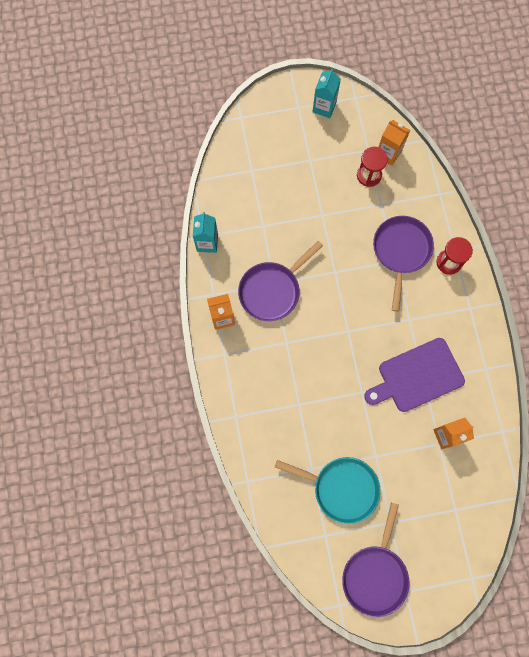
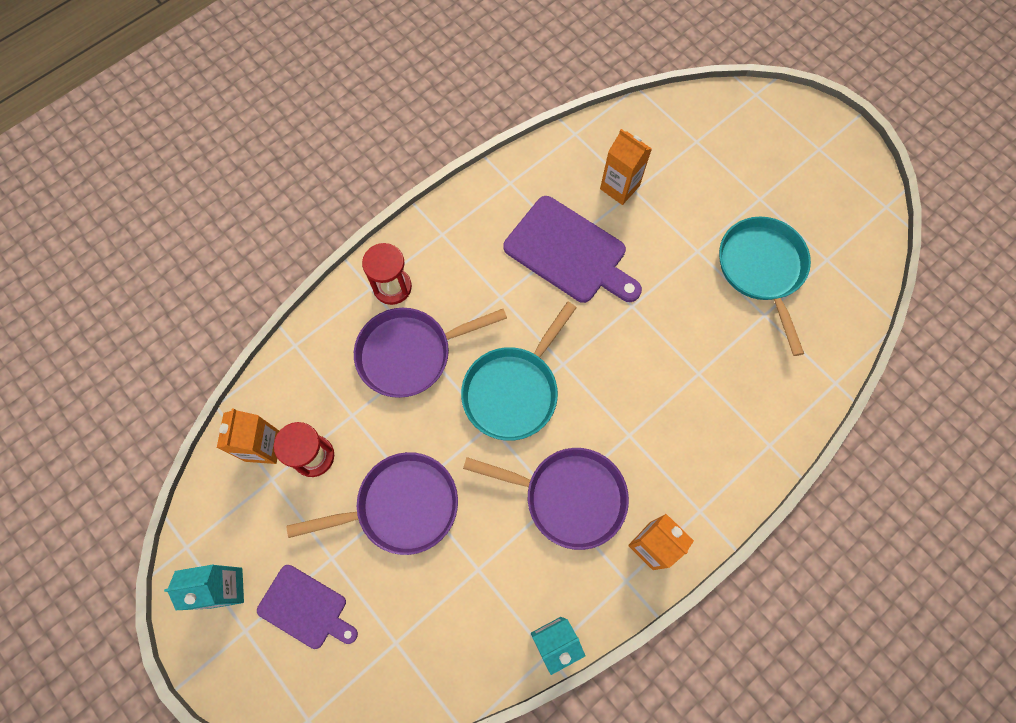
camera: 120 degrees left, 5 degrees down
purple pan [342,503,409,617] -> purple pan moved to [287,452,458,555]
none -> purple cutting board [257,565,358,649]
none -> turquoise pan [461,302,577,441]

